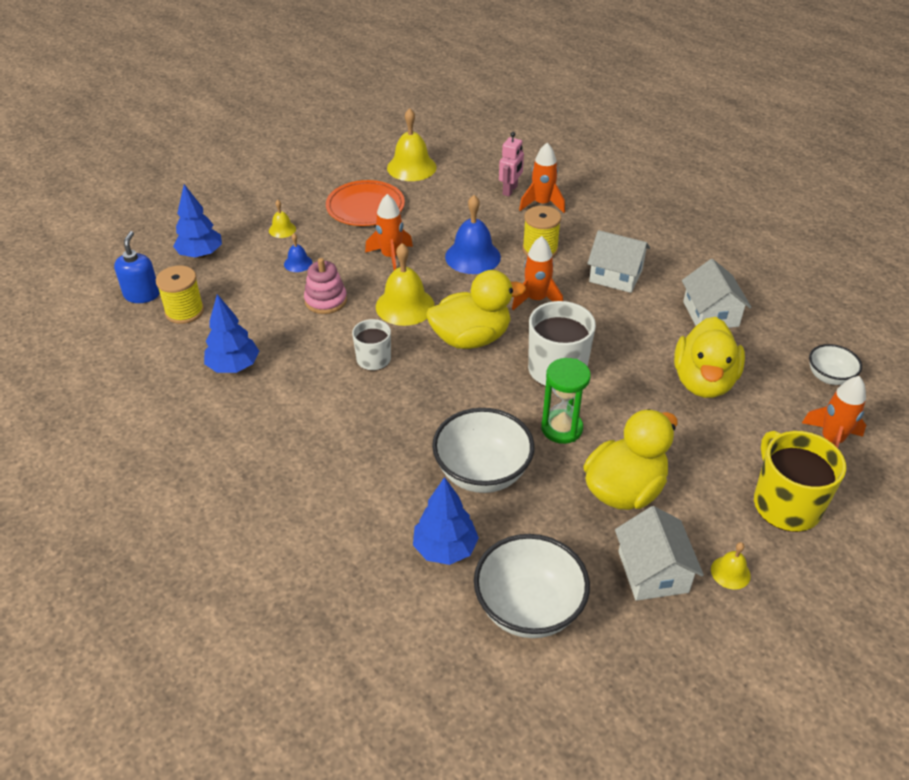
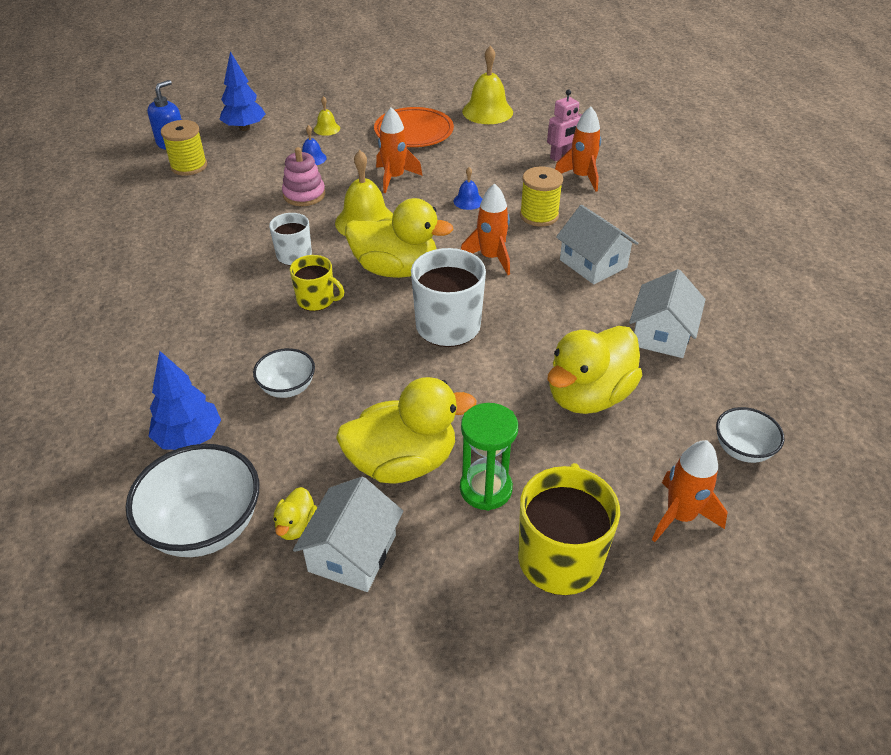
camera: 30 degrees right, 0 degrees up
blue tree [204,294,259,373] -> none
white bowl [432,408,535,493] -> white bowl [253,348,315,398], size x0.56
blue bell [445,195,501,274] -> blue bell [453,167,482,210], size x0.50
green hourglass [541,358,591,444] -> green hourglass moved to [460,403,518,511]
yellow bell [711,542,751,589] -> none
none -> yellow duck [273,487,317,540]
none -> yellow mug [290,255,344,311]

